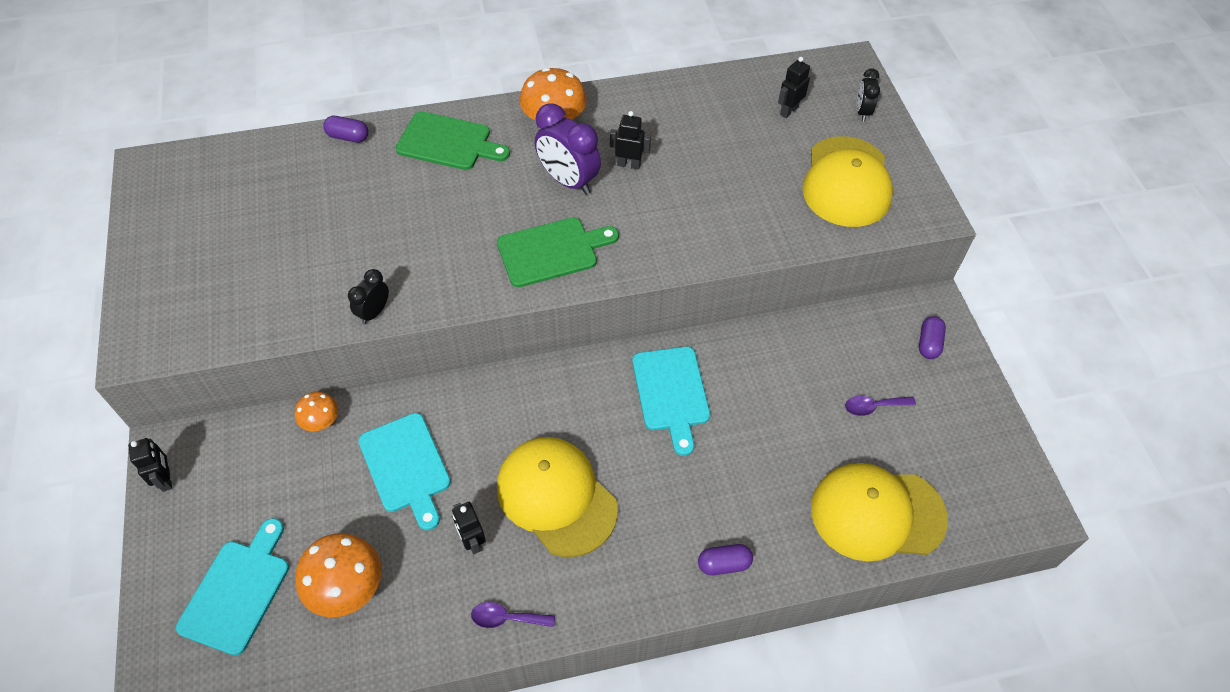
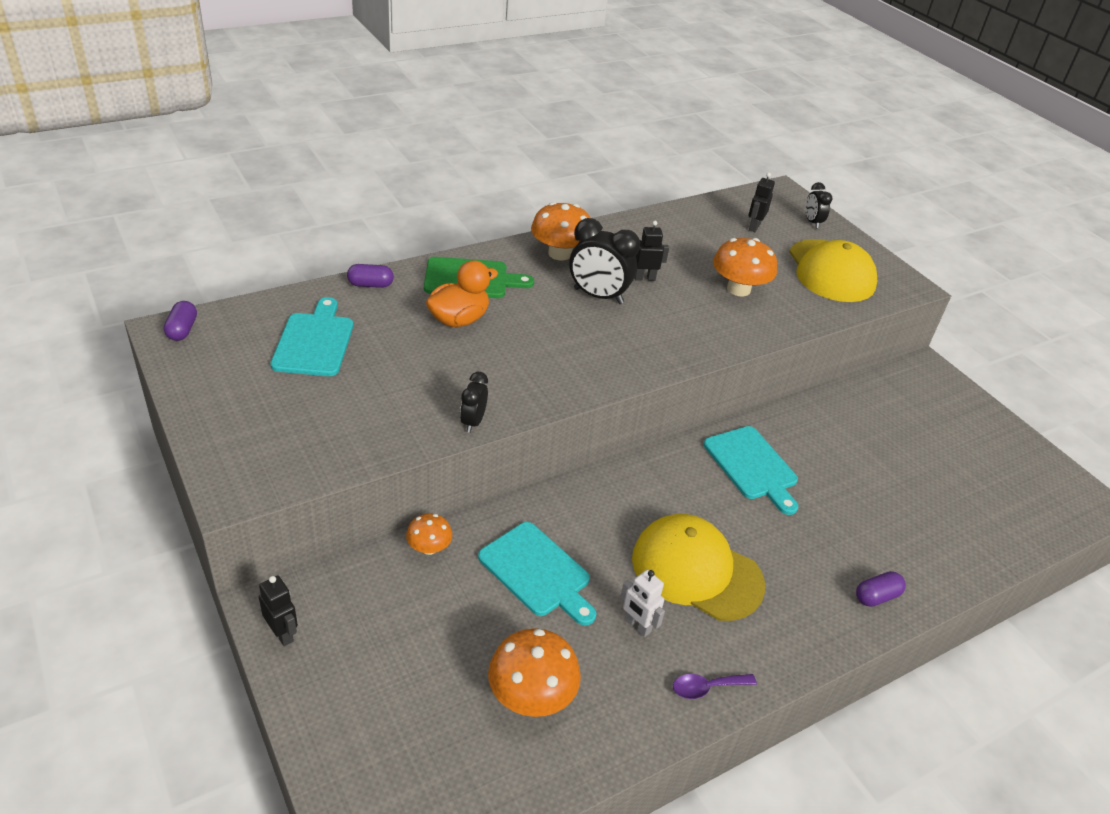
camera: 20 degrees left, 15 degrees down
turquoise cutting board [176,518,289,656] -> turquoise cutting board moved to [270,297,353,376]
black robot [452,502,486,554] -> white robot [620,570,665,637]
green cutting board [497,217,619,287] -> none
purple clock [535,103,601,195] -> black clock [569,218,640,304]
yellow cap [811,463,948,562] -> none
purple spoon [845,396,916,416] -> none
purple capsule [919,316,946,359] -> purple capsule moved to [164,301,197,341]
none -> orange duck [426,260,498,327]
none -> orange mushroom [713,238,777,296]

